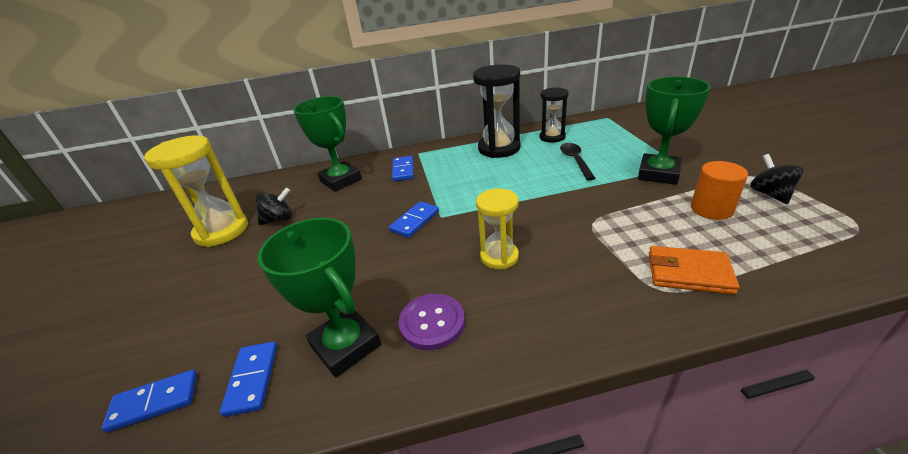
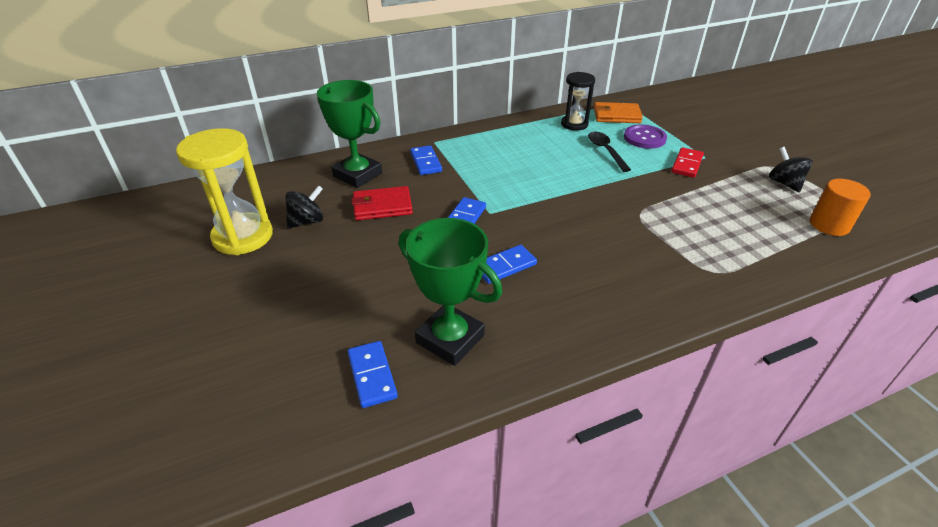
camera: 15 degrees left, 5 degrees up
blue domino [101,370,197,433] -> blue domino moved to [482,245,537,284]
purple button [399,294,465,350] -> purple button moved to [624,125,667,149]
black hourglass [473,65,520,158] -> none
yellow hourglass [476,189,519,269] -> none
green trophy [638,77,711,185] -> red domino [671,147,704,178]
orange wallet [649,246,740,295] -> orange wallet moved to [594,102,643,123]
orange cylinder [691,161,748,220] -> orange cylinder moved to [810,179,871,236]
none -> red wallet [351,186,413,220]

